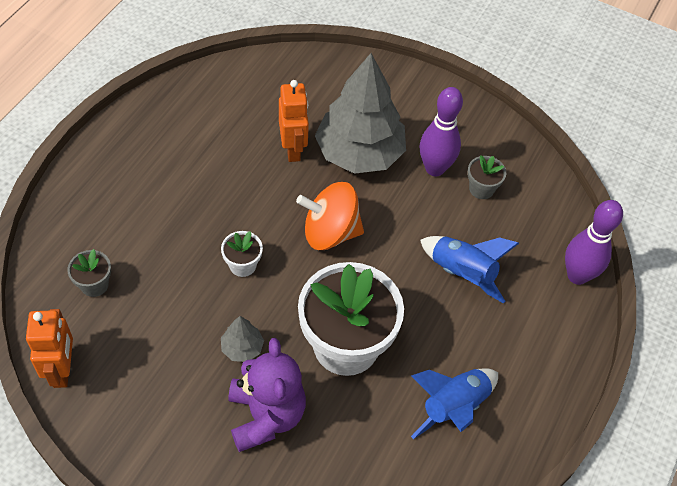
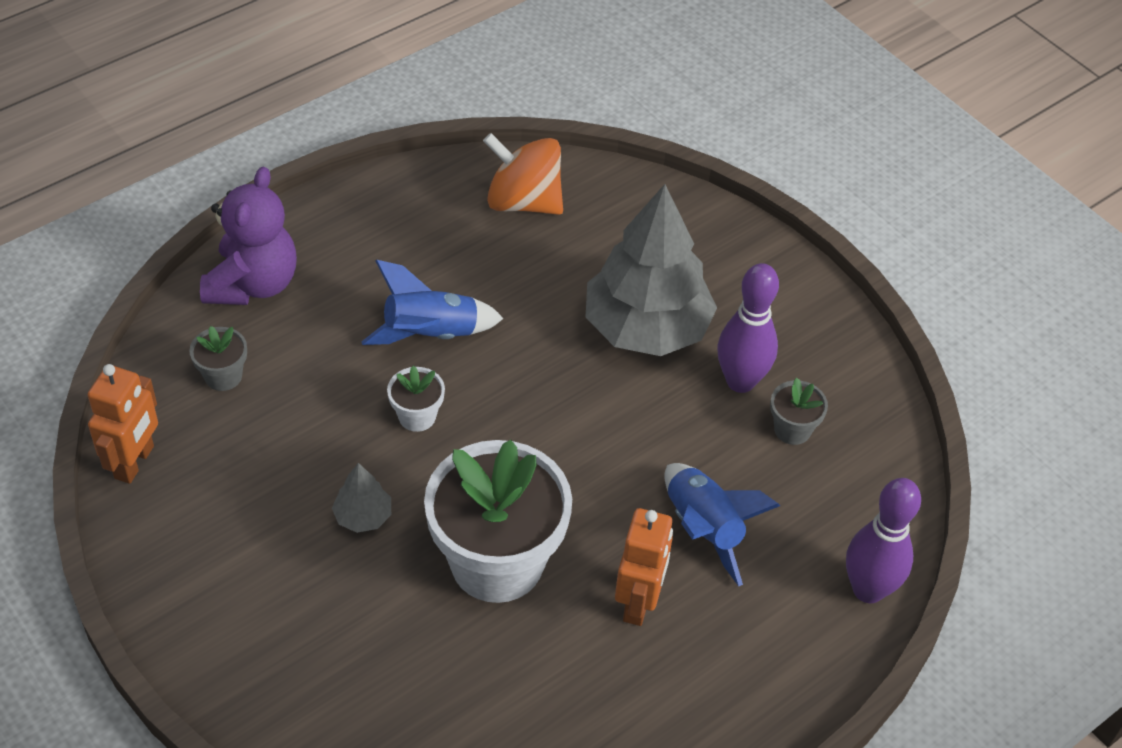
camera: 25 degrees right, 5 degrees down
purple teddy bear [228,338,306,452] -> purple teddy bear moved to [200,167,297,305]
orange robot [279,80,309,162] -> orange robot moved to [615,508,673,626]
orange spinning top [296,182,364,250] -> orange spinning top moved to [483,133,563,215]
blue rocket [411,368,498,439] -> blue rocket moved to [361,260,504,345]

